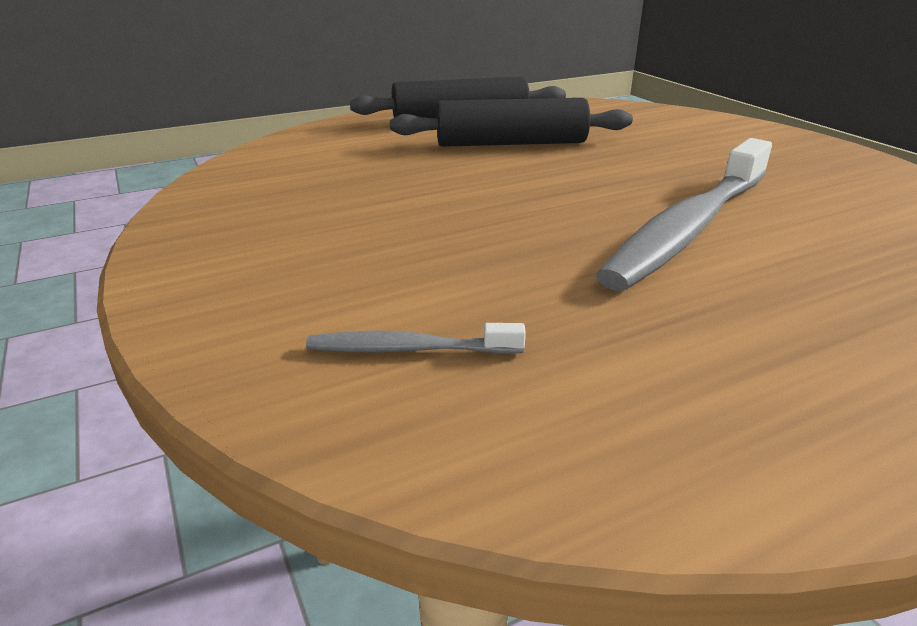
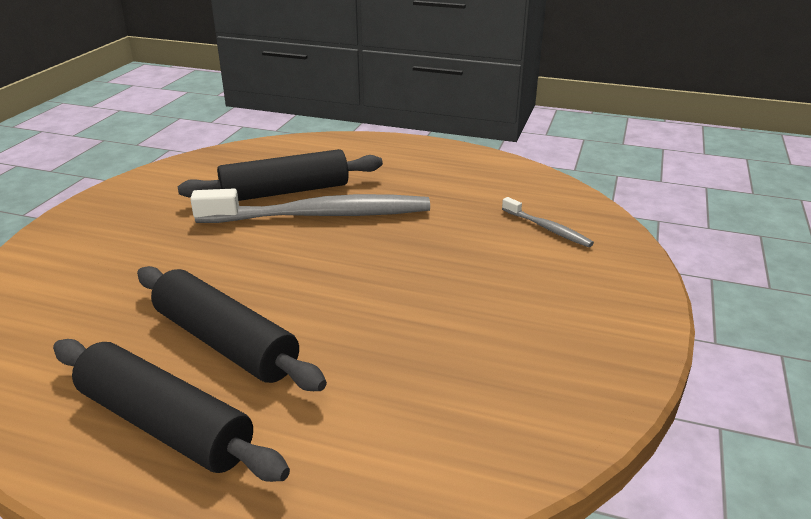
camera: 135 degrees left, 0 degrees up
none -> black rolling pin [177,149,383,201]

